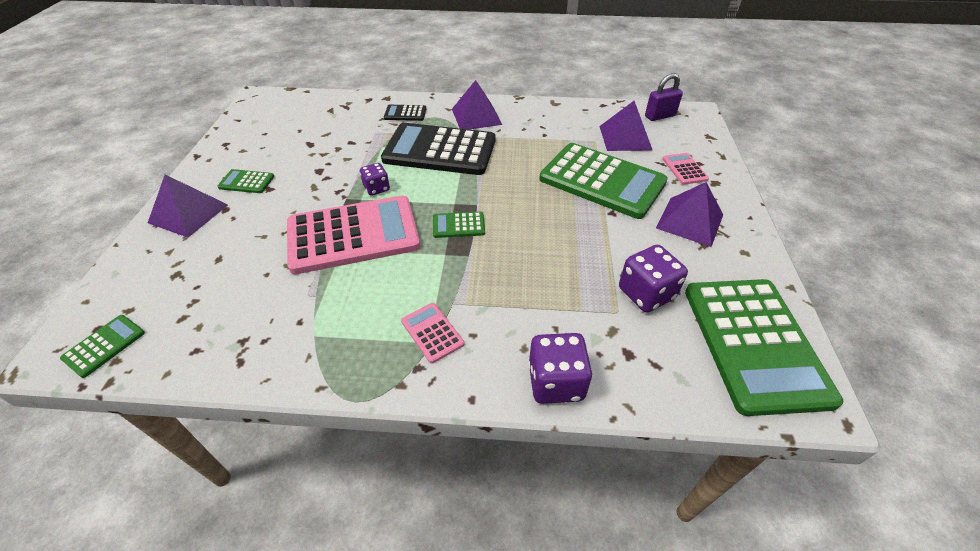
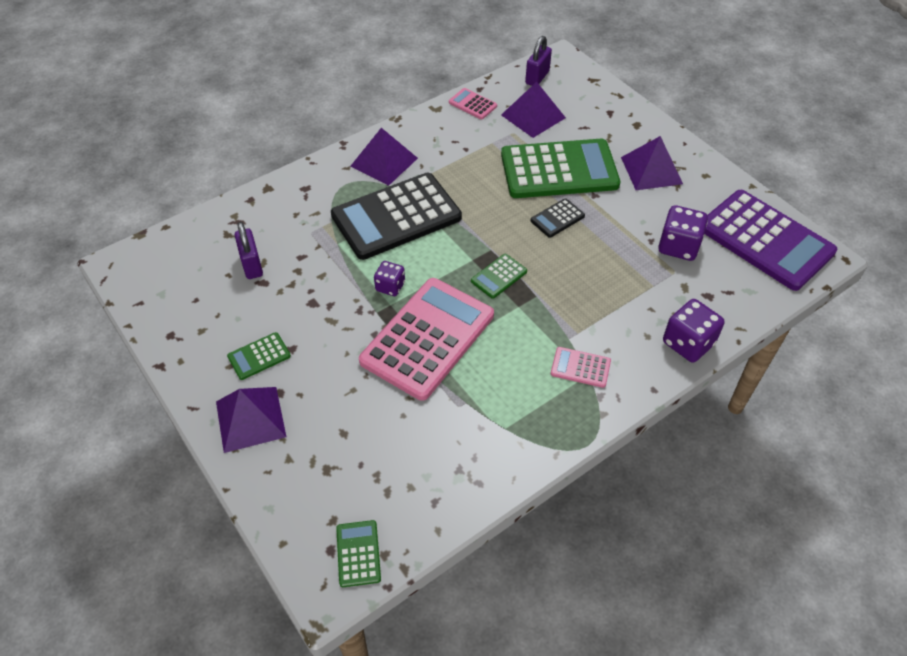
camera: 40 degrees left, 5 degrees up
black calculator [384,105,426,121] -> black calculator moved to [530,198,585,238]
pink calculator [662,153,709,185] -> pink calculator moved to [449,88,497,119]
green calculator [685,279,843,416] -> purple calculator [704,190,837,291]
none -> purple padlock [235,222,263,279]

